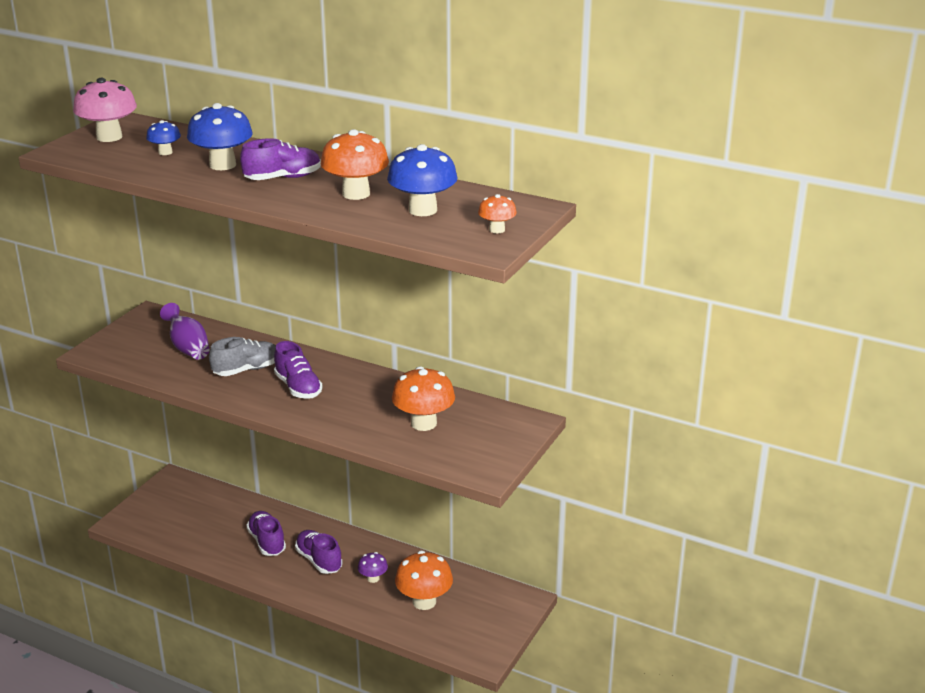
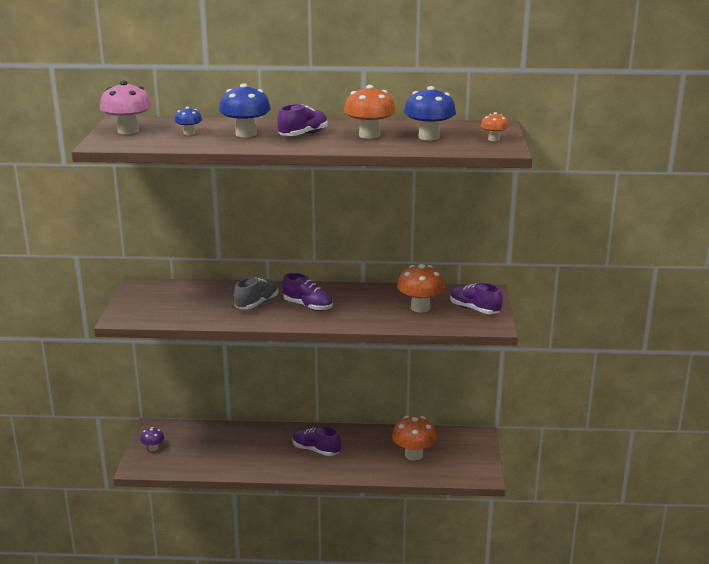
camera: 25 degrees left, 5 degrees down
purple vase [160,303,209,360] -> none
purple shoe [246,511,286,556] -> purple shoe moved to [450,283,503,314]
purple mushroom [358,552,388,583] -> purple mushroom moved to [140,427,164,451]

